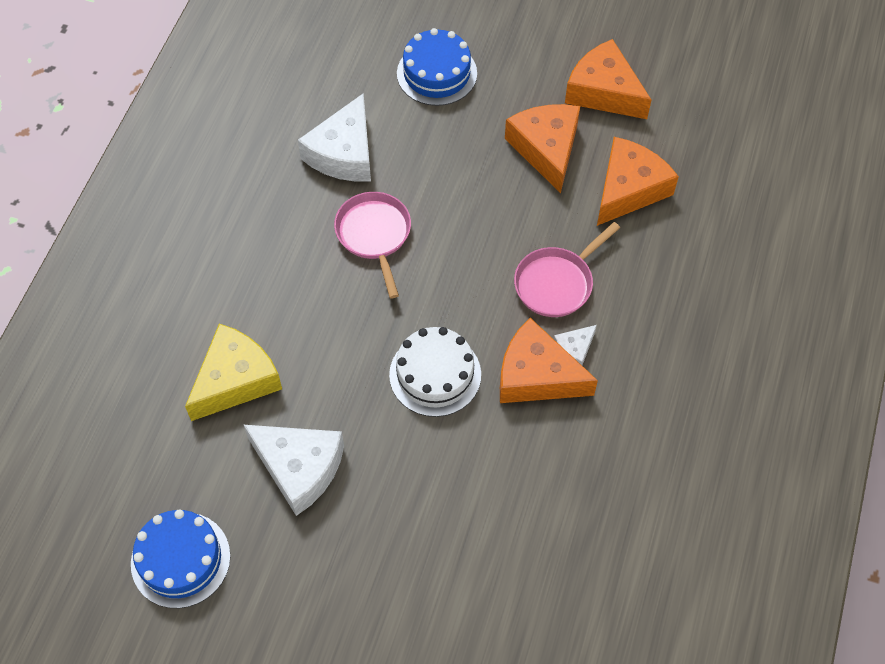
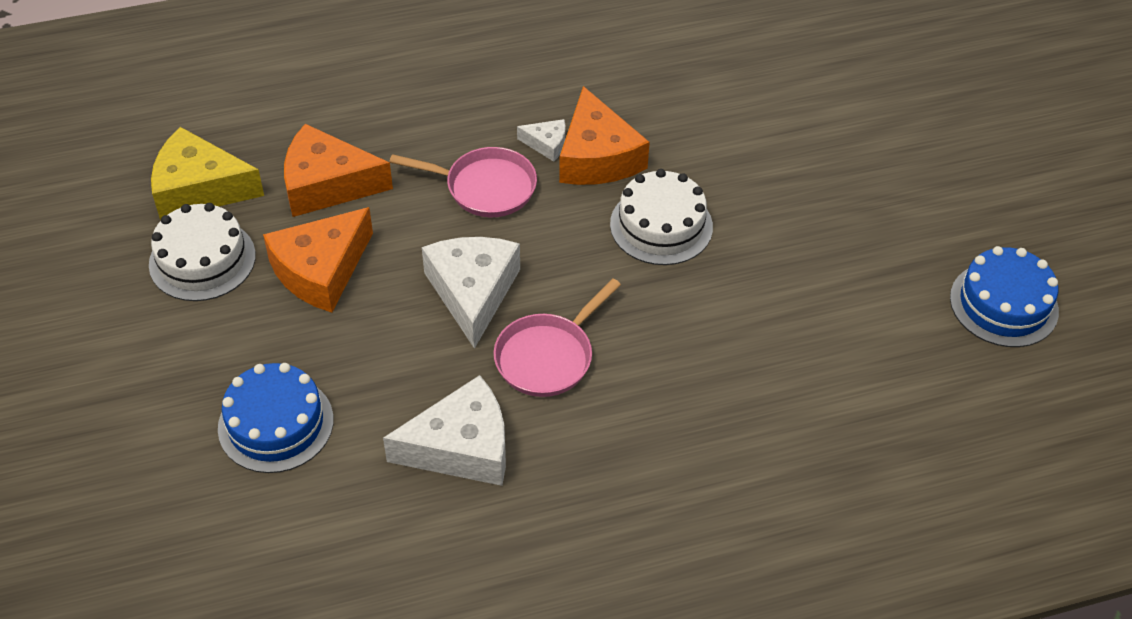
camera: 125 degrees left, 10 degrees down
yellow cheese [185,324,282,421] -> yellow cheese moved to [151,127,264,220]
white cheese [244,425,344,516] -> white cheese moved to [422,237,520,349]
orange cheese [565,39,651,119] -> white cake [149,203,256,301]

